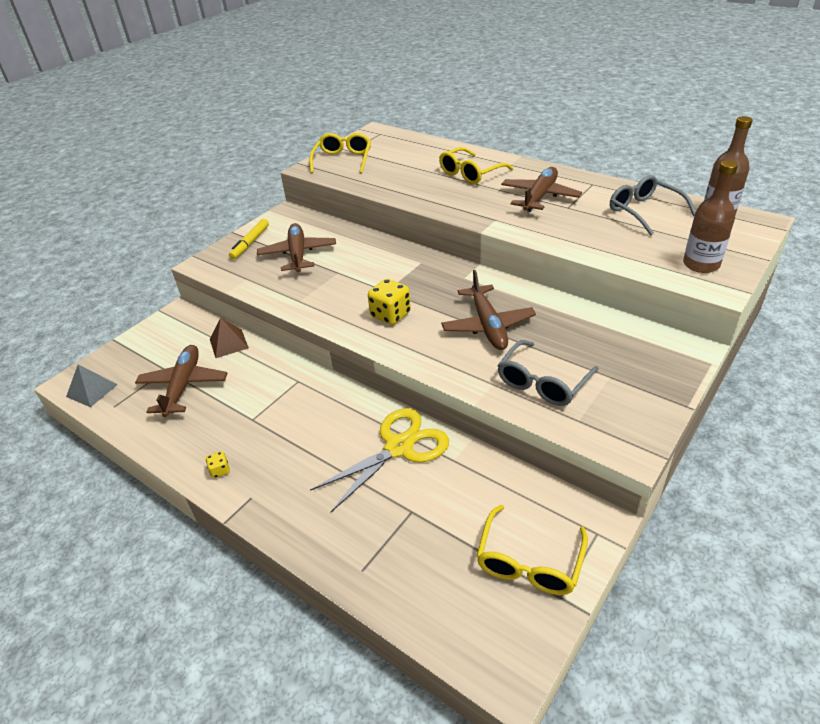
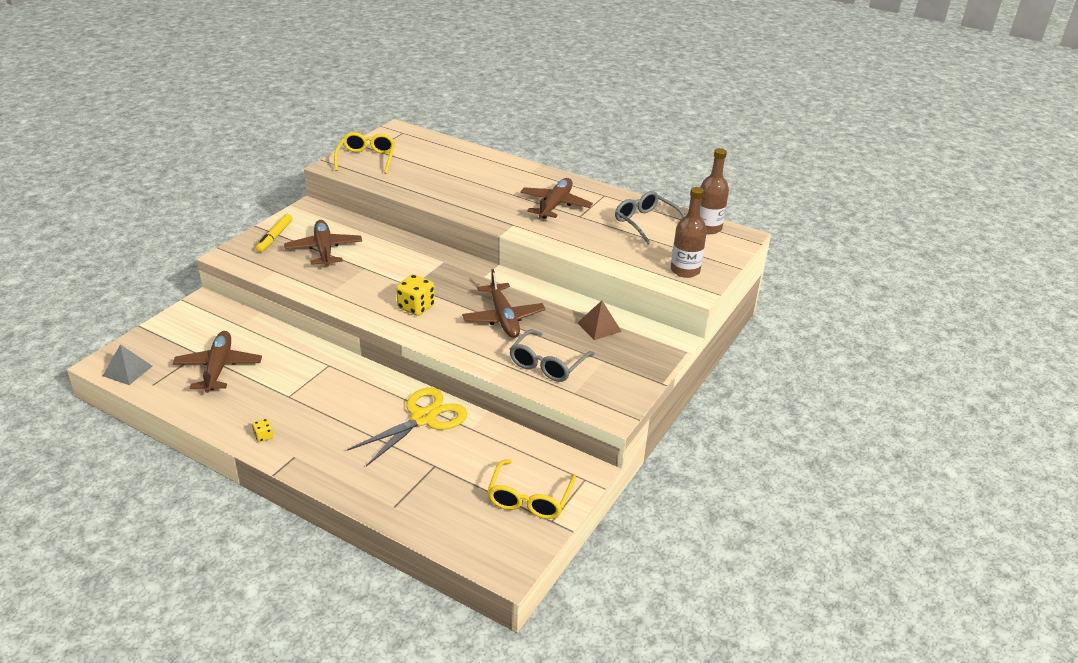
camera: 10 degrees left, 5 degrees down
brown pyramid [210,317,249,358] -> brown pyramid moved to [577,301,622,340]
yellow glasses [439,147,513,184] -> none

